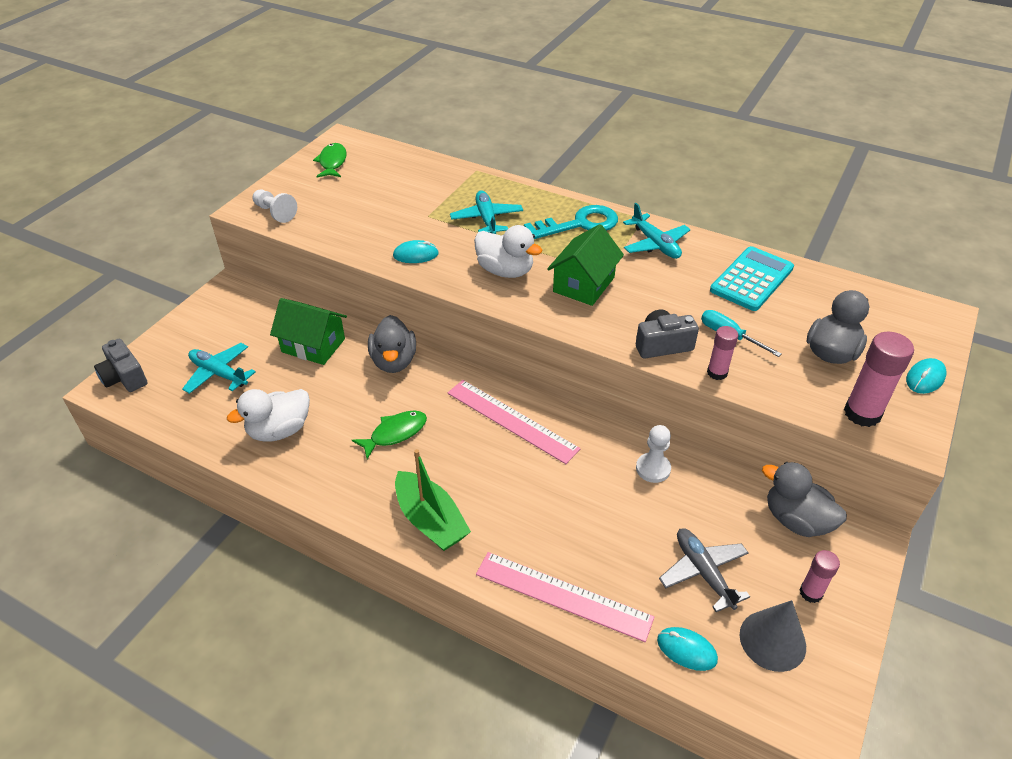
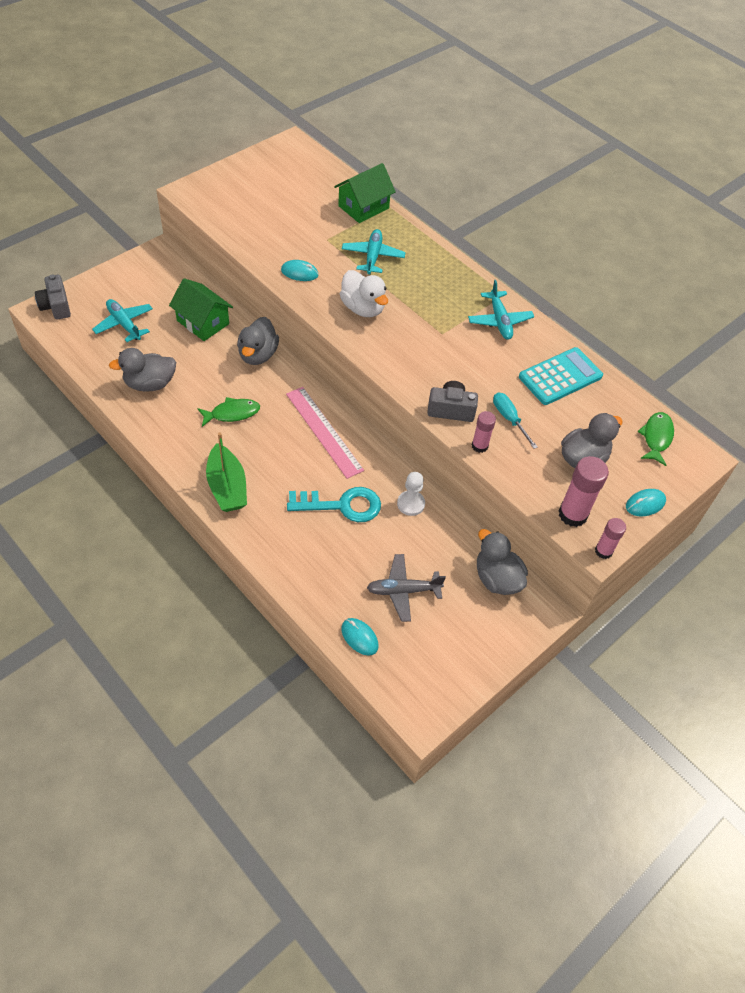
camera: 15 degrees right, 10 degrees up
white duck [227,389,310,442] -> grey duck [109,348,176,392]
white pawn [252,190,297,223] -> none
green fish [313,143,347,177] -> green fish moved to [638,412,674,466]
pink ruler [476,552,654,642] -> none
turquoise key [524,205,618,239] -> turquoise key moved to [287,487,381,522]
green house [547,224,624,306] -> green house moved to [334,163,396,223]
grey plane [659,528,750,612] -> grey plane turned 90 degrees counterclockwise [367,554,446,622]
grey cone [739,600,806,672] -> none
pink glue stick [799,550,840,603] -> pink glue stick moved to [595,518,626,559]

